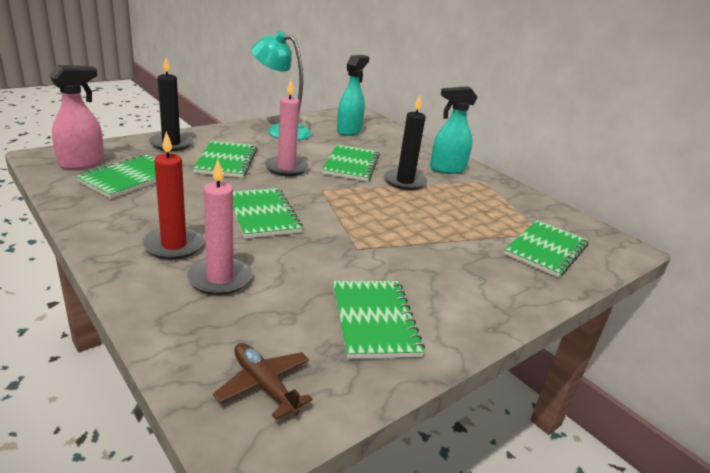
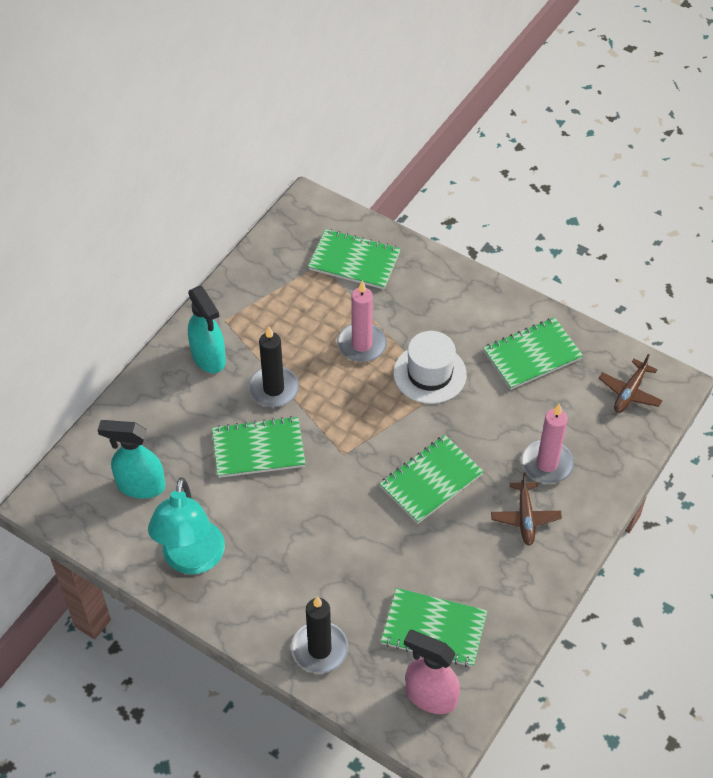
camera: 105 degrees left, 25 degrees up
red candle [142,132,204,260] -> brown plane [491,473,562,546]
green notebook [193,140,257,178] -> none
pink candle [265,80,309,176] -> pink candle moved to [337,281,387,362]
none -> white hat [393,331,467,404]

